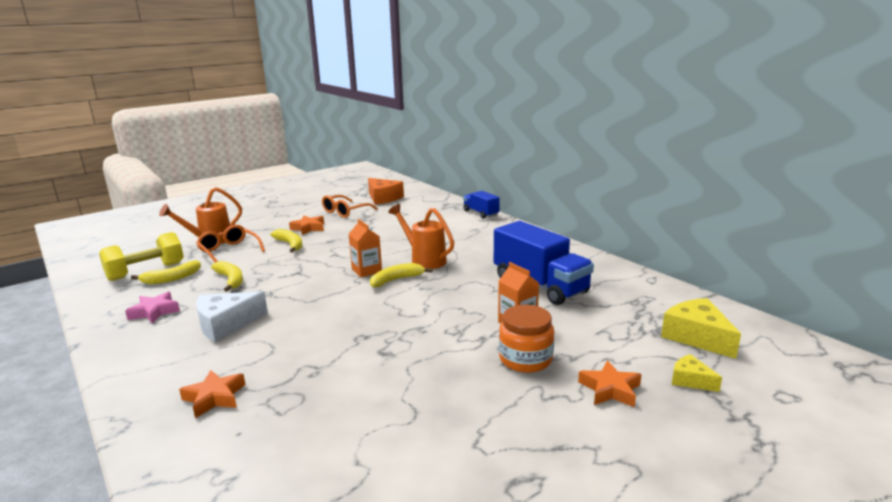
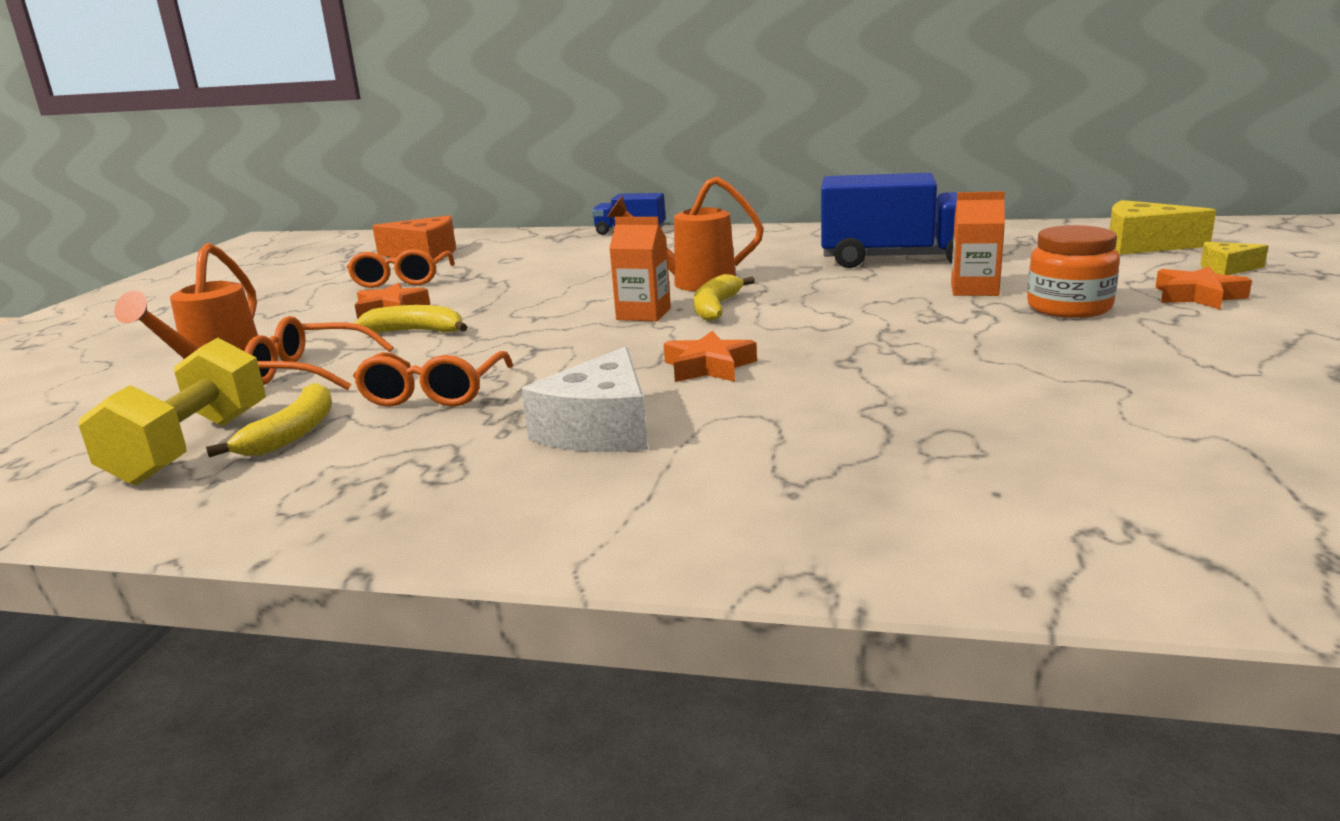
camera: 40 degrees left, 0 degrees up
pink star [125,292,180,324] -> none
orange star [179,370,246,418] -> orange star moved to [664,331,757,382]
yellow banana [211,261,243,292] -> orange glasses [353,351,513,407]

